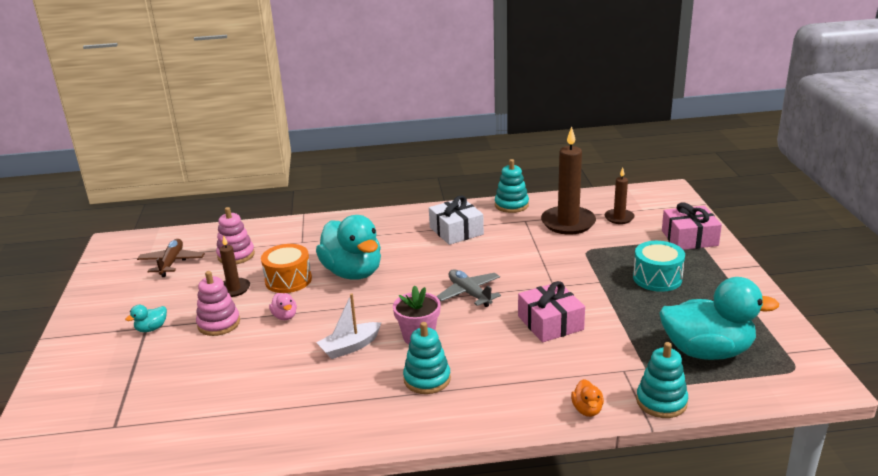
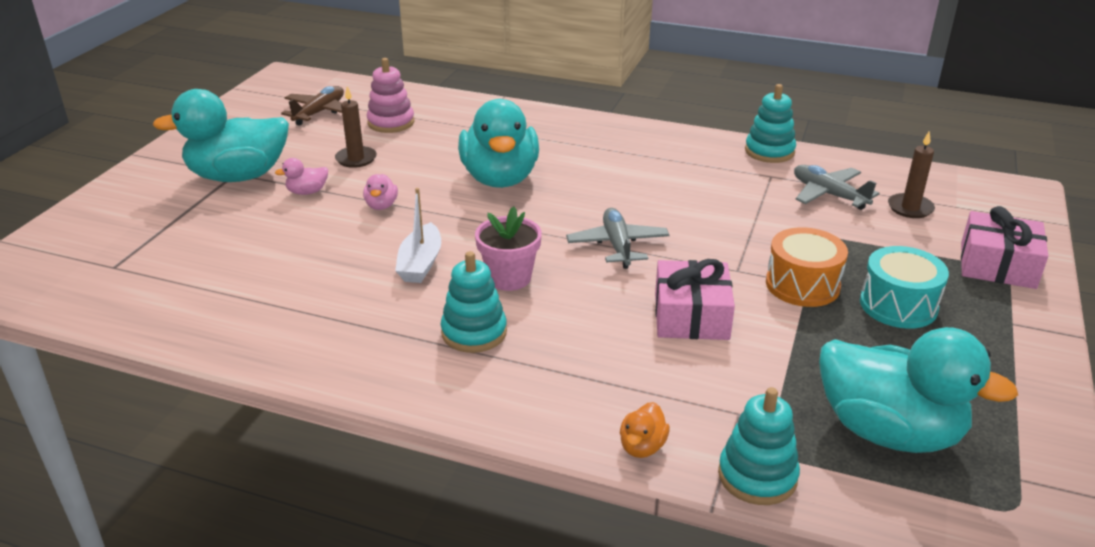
camera: 25 degrees right, 5 degrees up
turquoise duck [125,305,167,332] -> turquoise duck [152,89,289,182], size x2.47
pink stacking toy [196,271,240,336] -> pink duck [275,158,328,195]
orange drum [261,244,312,293] -> orange drum moved to [766,227,848,307]
white boat [316,294,381,359] -> white boat turned 75 degrees counterclockwise [395,188,441,283]
white gift [429,196,484,245] -> none
brown candle [541,127,596,235] -> grey plane [794,165,879,210]

